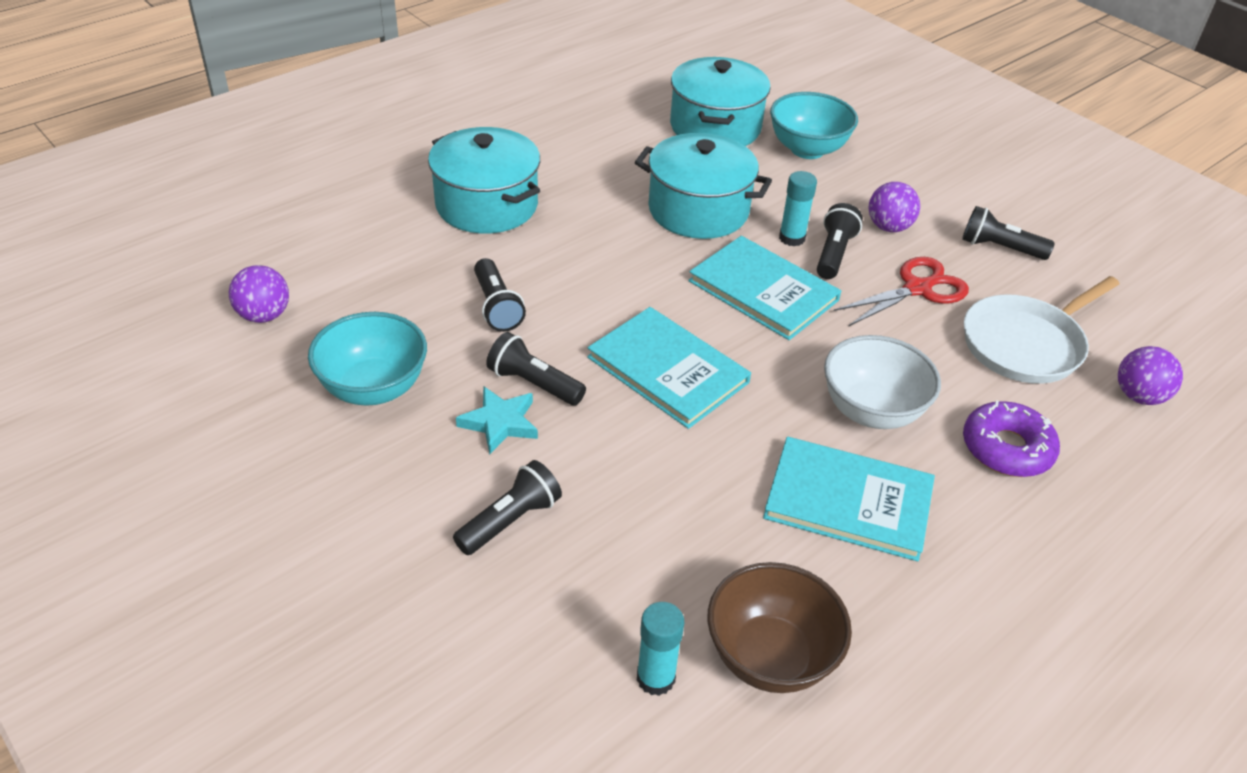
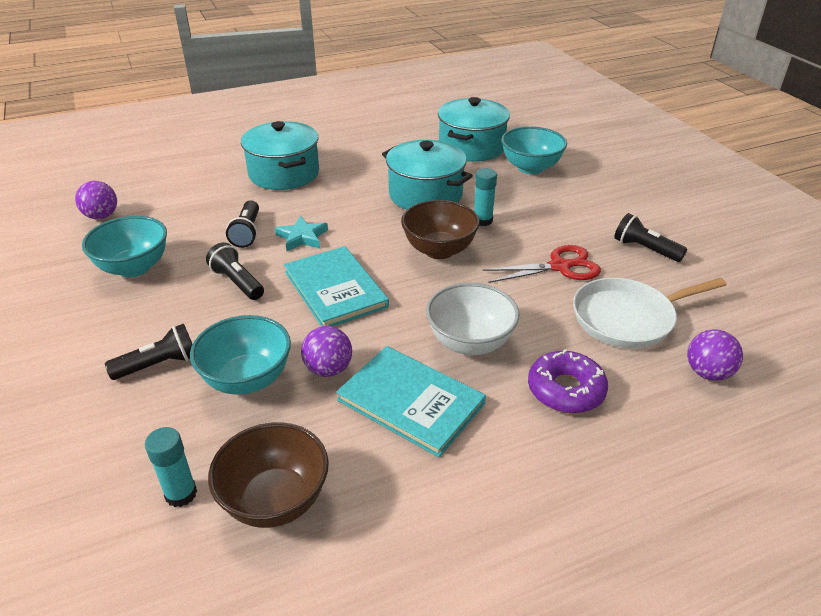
camera: 20 degrees right, 5 degrees down
turquoise star [456,386,538,454] -> turquoise star moved to [275,216,328,251]
turquoise book [688,236,841,340] -> brown bowl [401,200,480,259]
black flashlight [817,203,863,279] -> none
purple ball [869,182,920,232] -> purple ball moved to [301,326,352,377]
none -> turquoise bowl [190,315,291,395]

